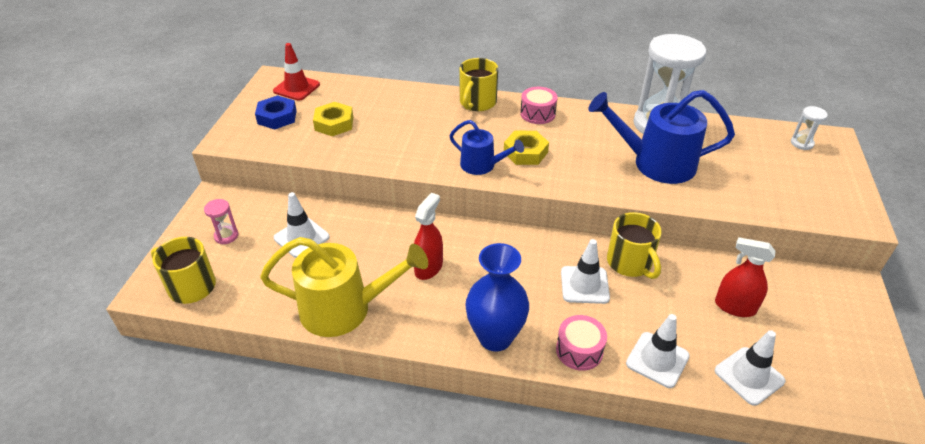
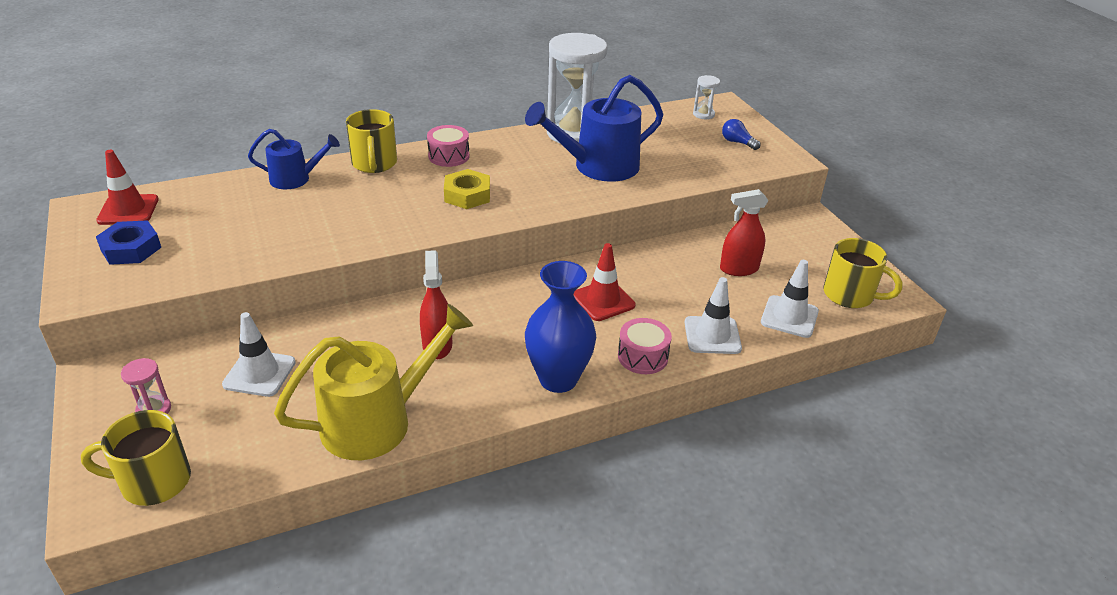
camera: 35 degrees left, 5 degrees down
yellow nut [313,102,353,136] -> none
blue watering can [449,120,524,175] -> blue watering can moved to [248,129,340,189]
white traffic cone [561,239,610,304] -> red traffic cone [574,243,636,321]
yellow mug [607,212,662,279] -> yellow mug moved to [823,238,903,308]
none -> blue light bulb [722,119,760,150]

